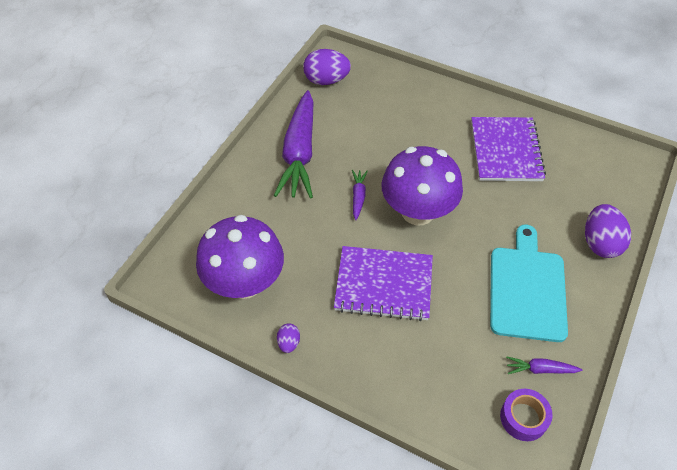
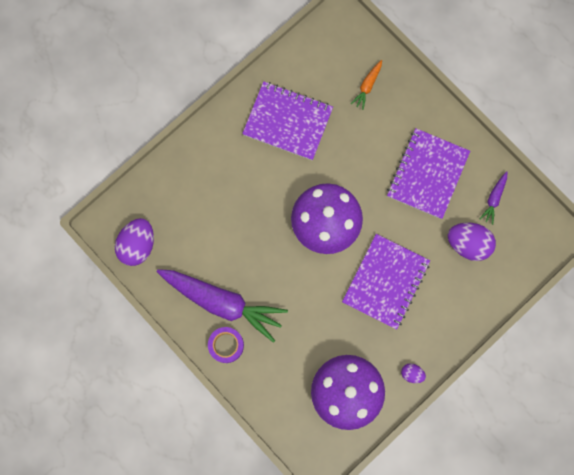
camera: 70 degrees left, 25 degrees up
purple carrot [352,170,368,220] -> none
turquoise cutting board [490,225,568,342] -> purple notebook [387,128,470,219]
purple tape [500,389,553,441] -> purple tape moved to [208,327,244,363]
purple egg [585,204,631,258] -> purple egg moved to [448,223,496,261]
none -> orange carrot [351,60,382,110]

